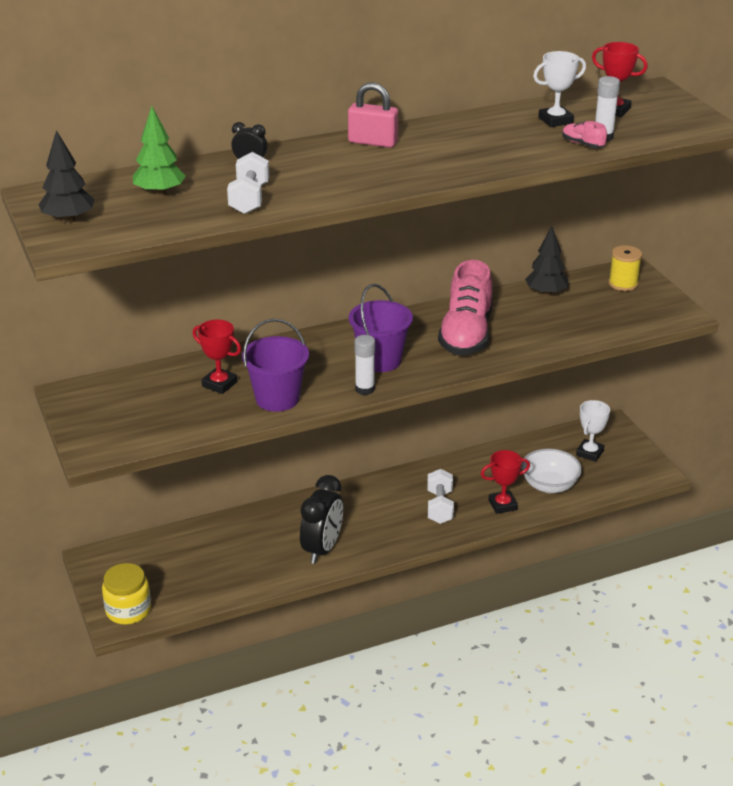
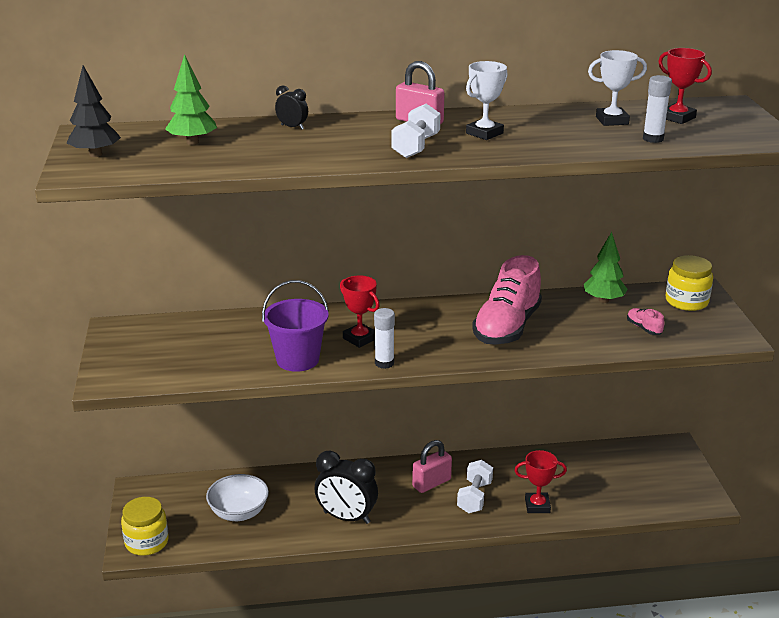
camera: 15 degrees right, 5 degrees down
red trophy [193,320,241,394] -> red trophy moved to [340,275,380,348]
white dumbbell [227,152,269,214] -> white dumbbell moved to [391,104,441,158]
black clock [300,475,343,564] -> black clock turned 75 degrees clockwise [315,451,378,524]
purple bucket [349,284,413,372] -> none
white bowl [521,449,582,493] -> white bowl moved to [206,474,269,521]
black tree [525,226,569,296] -> green tree [584,232,628,303]
pink shoe [562,121,607,148] -> pink shoe moved to [627,308,665,335]
white trophy [576,400,610,462] -> white trophy moved to [466,61,508,140]
yellow spool [609,245,642,291] -> yellow jar [666,255,713,311]
none -> pink padlock [412,440,452,493]

